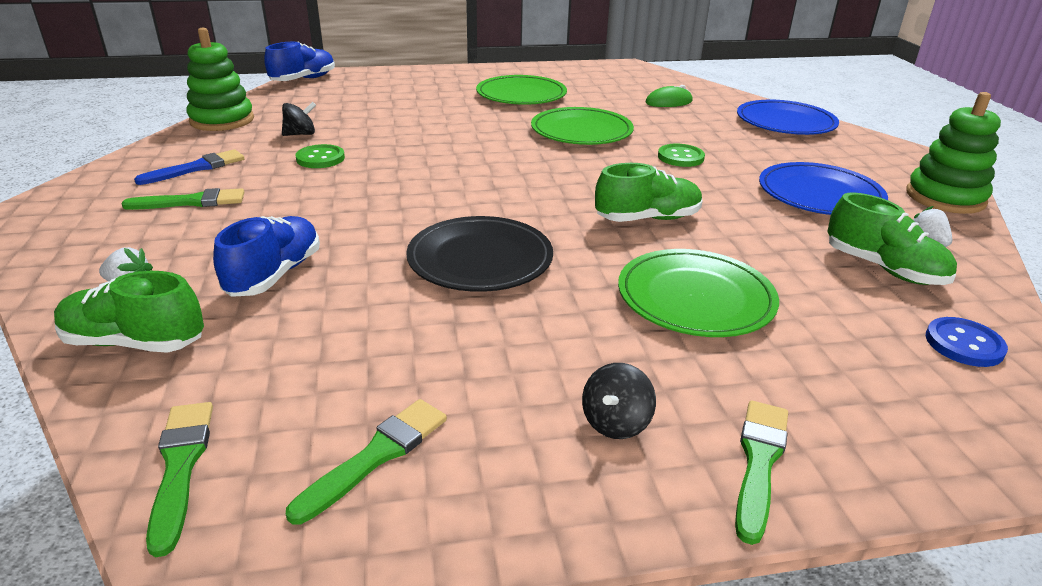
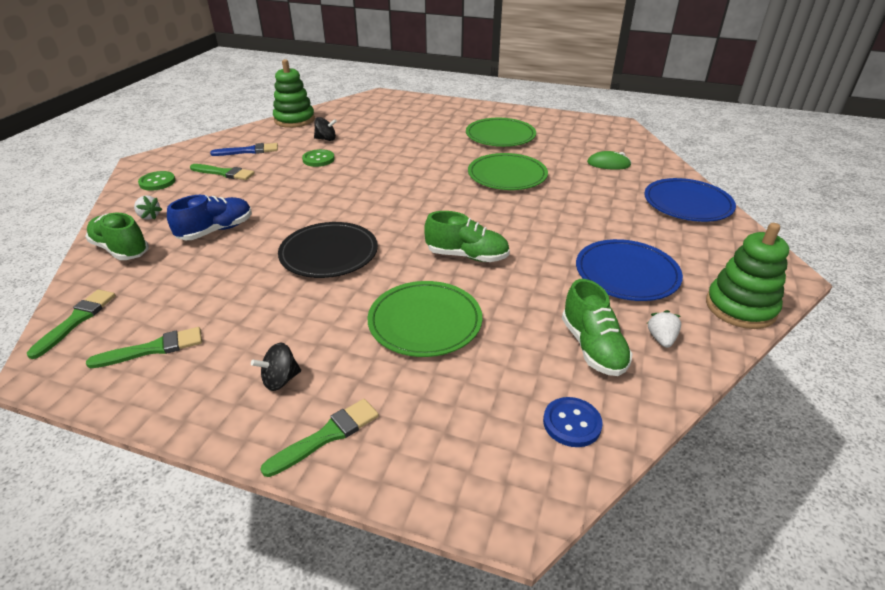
camera: 30 degrees right, 5 degrees up
blue shoe [264,41,335,81] -> none
green button [658,144,705,167] -> green button moved to [138,171,175,191]

